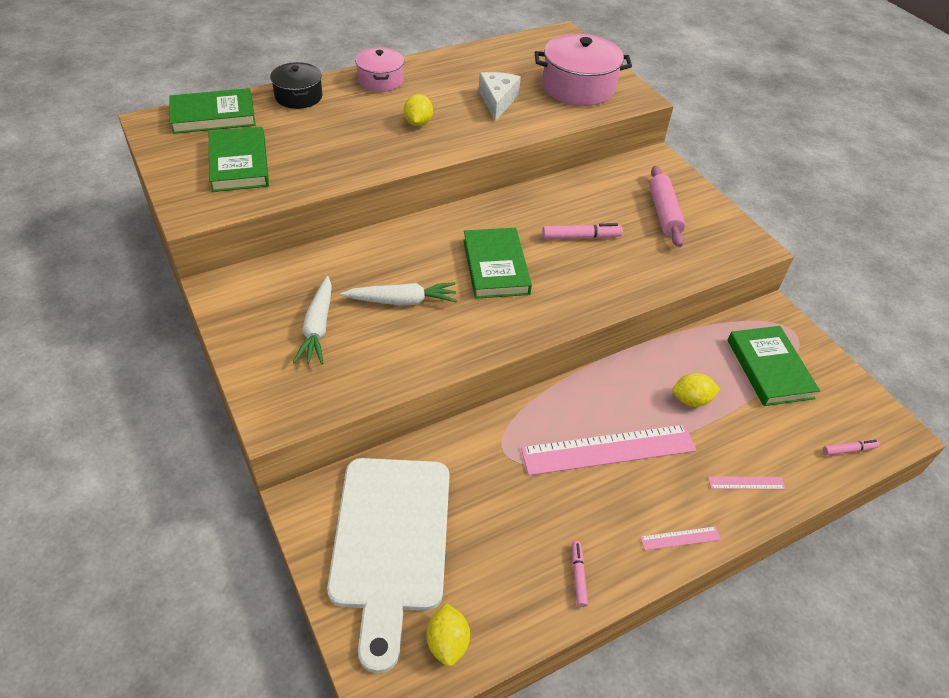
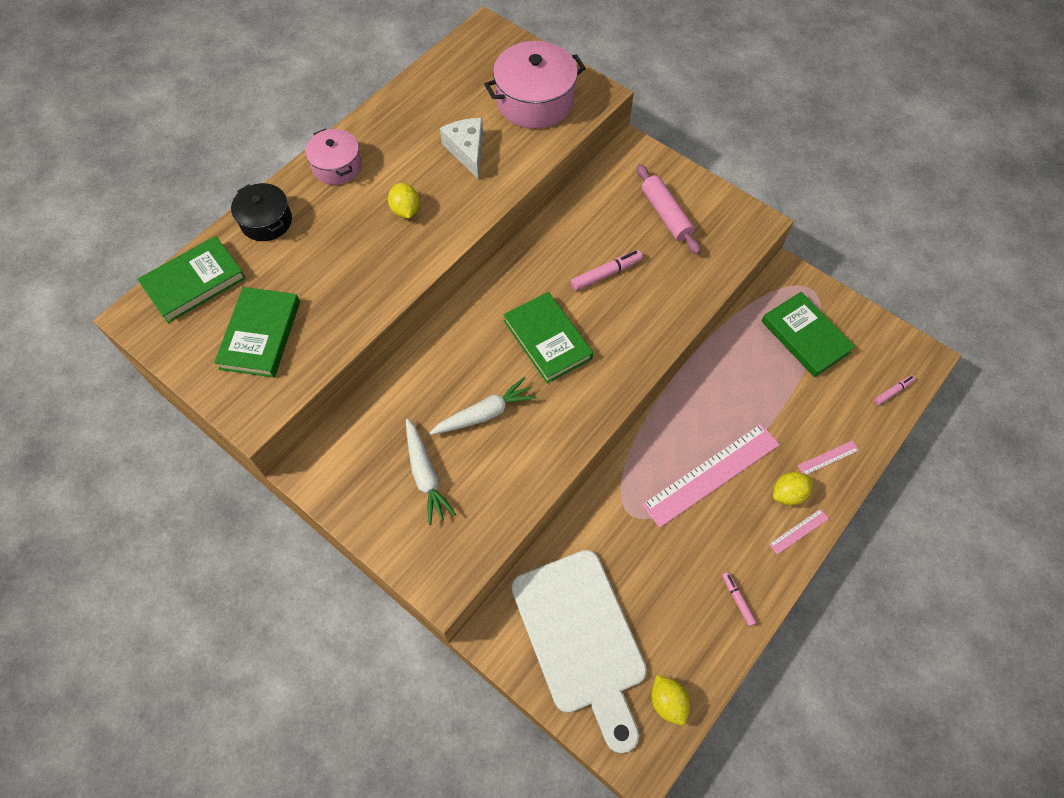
camera: 20 degrees left, 15 degrees up
green book [209,127,269,192] -> green book turned 45 degrees clockwise [214,287,300,378]
yellow lemon [672,373,720,407] -> yellow lemon moved to [773,472,813,506]

